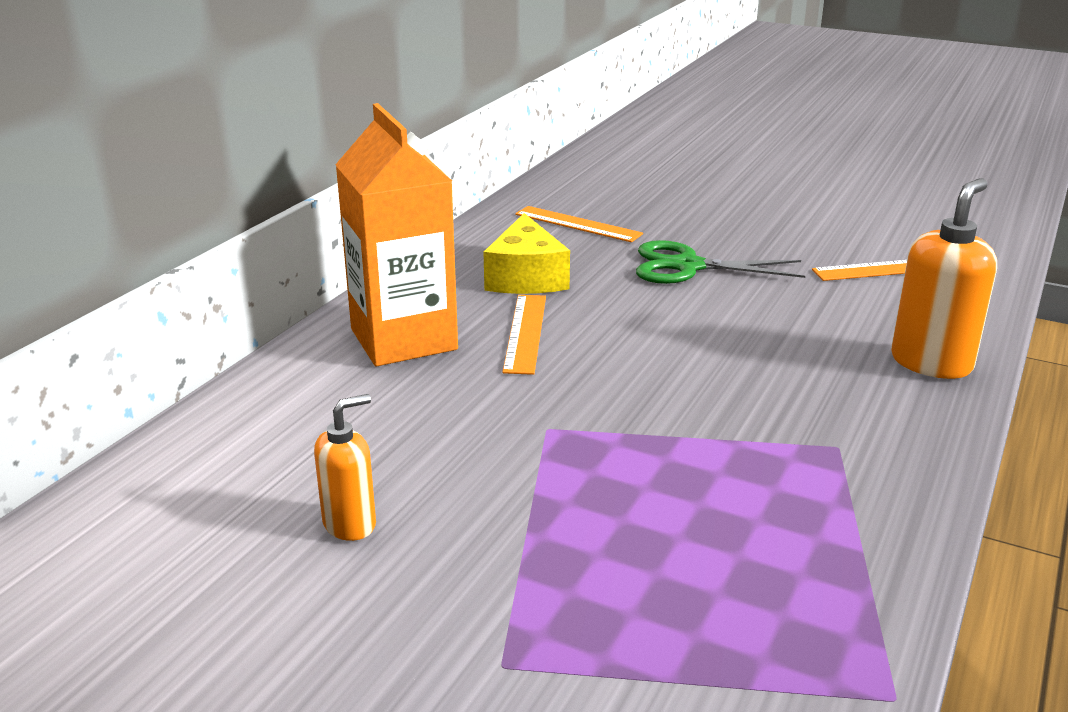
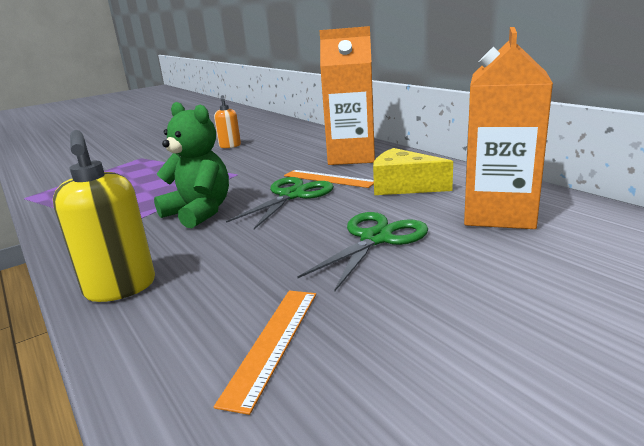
camera: 120 degrees right, 5 degrees down
orange ruler [515,206,643,242] -> orange carton [464,27,553,229]
orange soap dispenser [891,178,997,379] -> yellow soap dispenser [53,130,155,302]
none -> green teddy bear [154,102,229,228]
none -> green scissors [226,177,334,229]

